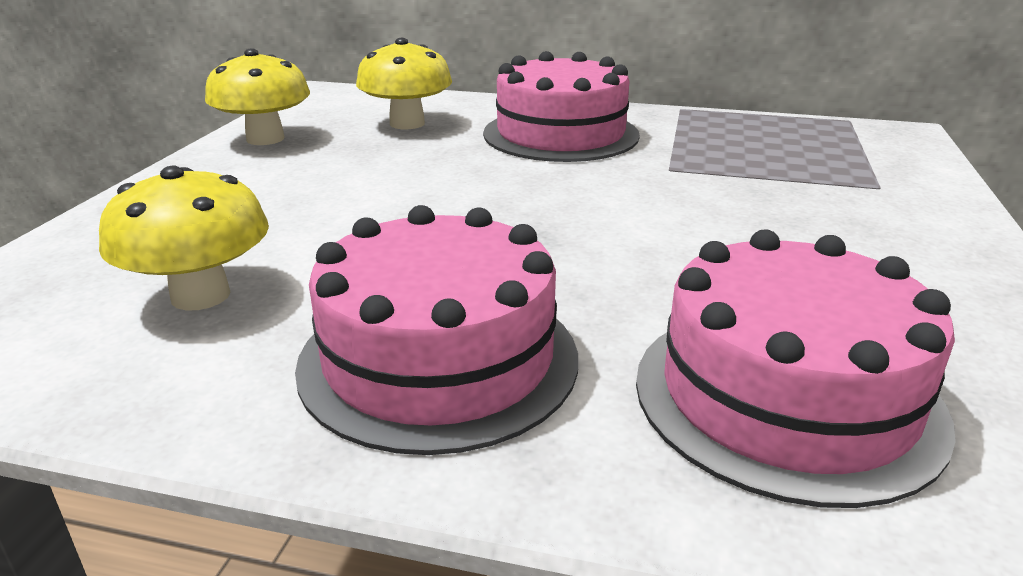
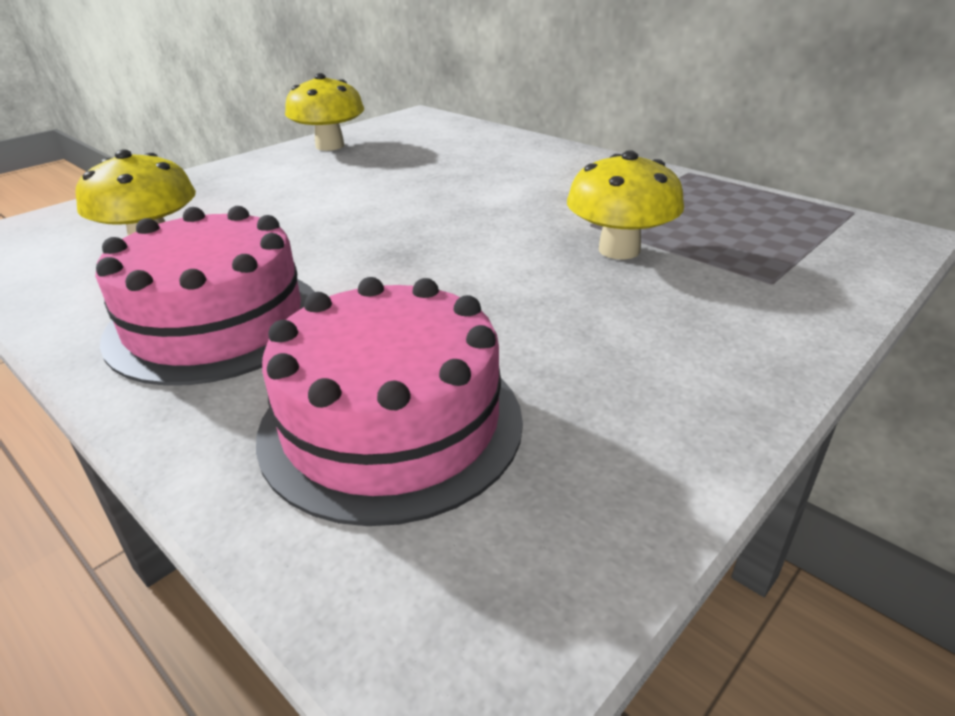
camera: 30 degrees right, 5 degrees up
yellow mushroom [356,38,452,129] -> yellow mushroom moved to [567,150,684,260]
pink cake [483,51,640,162] -> none

